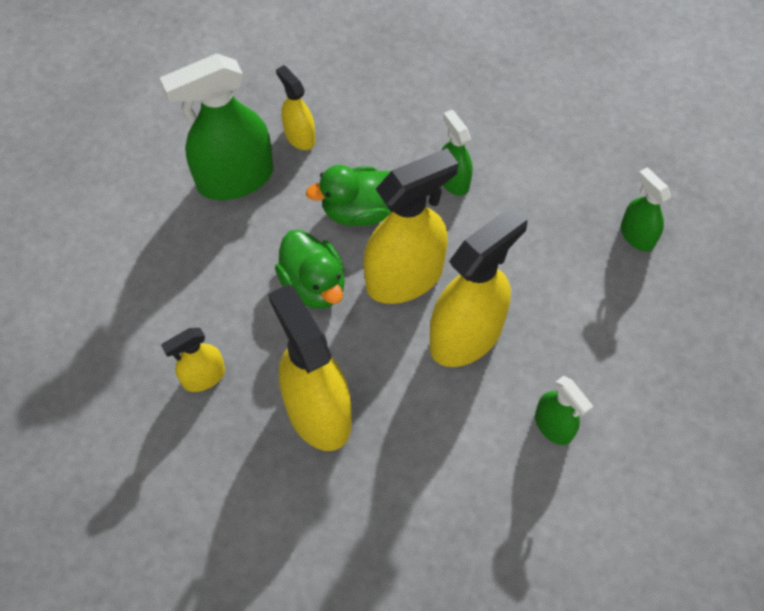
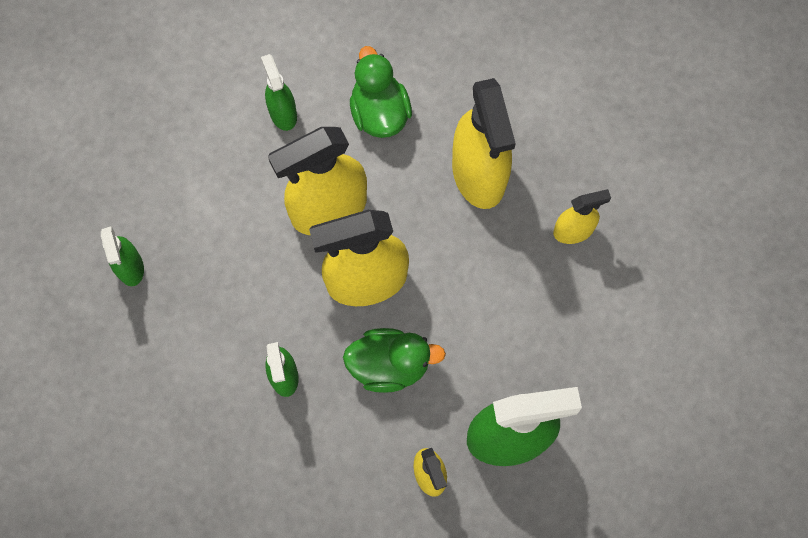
camera: 165 degrees left, 10 degrees up
green duck [275,230,345,309] -> green duck moved to [350,46,412,138]

